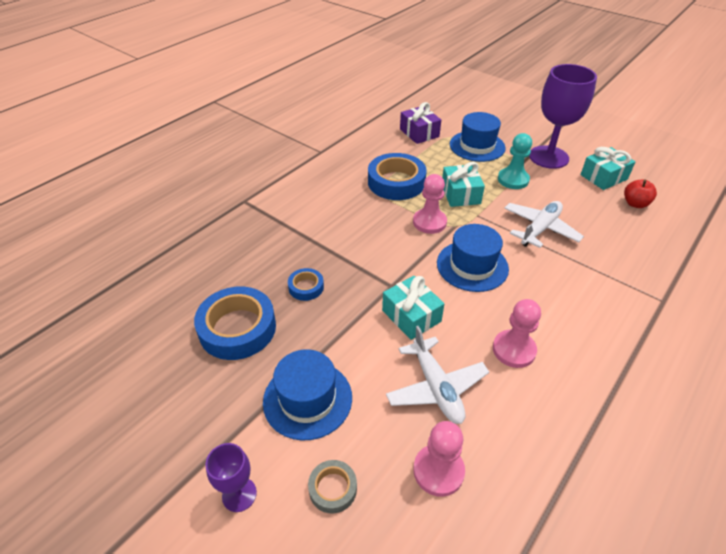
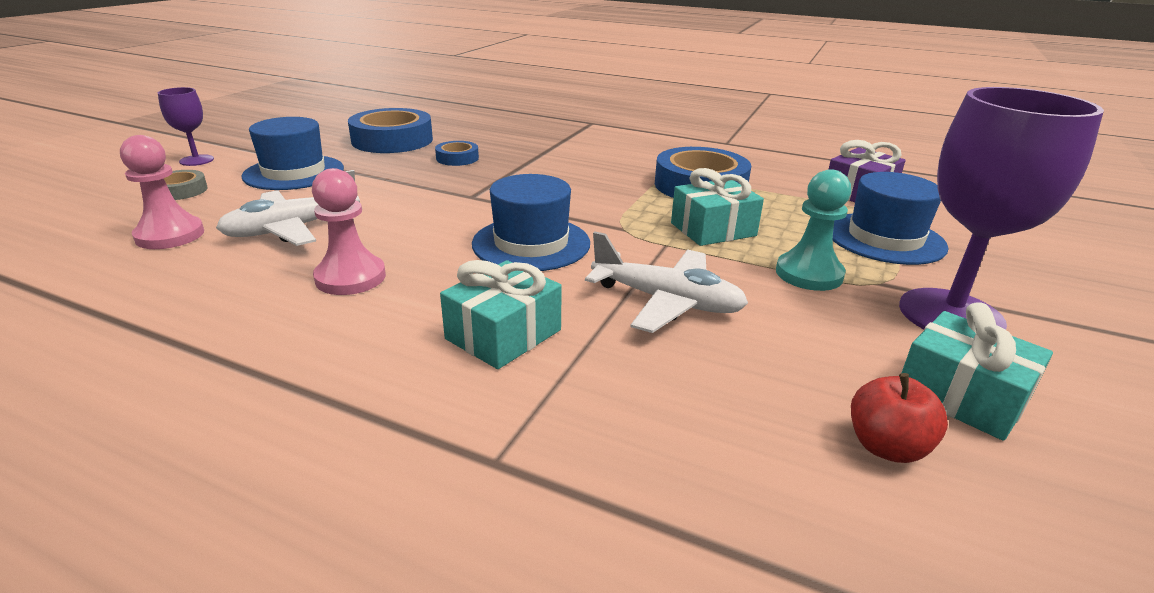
camera: 75 degrees right, 15 degrees down
turquoise gift [382,276,444,340] -> turquoise gift moved to [440,260,562,369]
pink pawn [413,174,447,234] -> none

